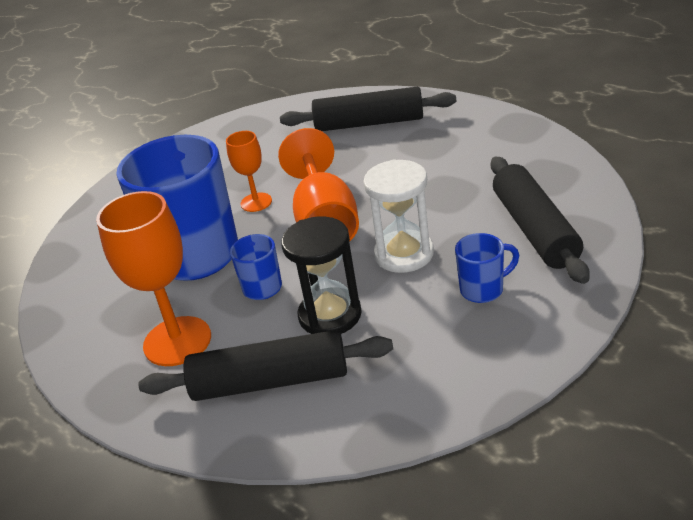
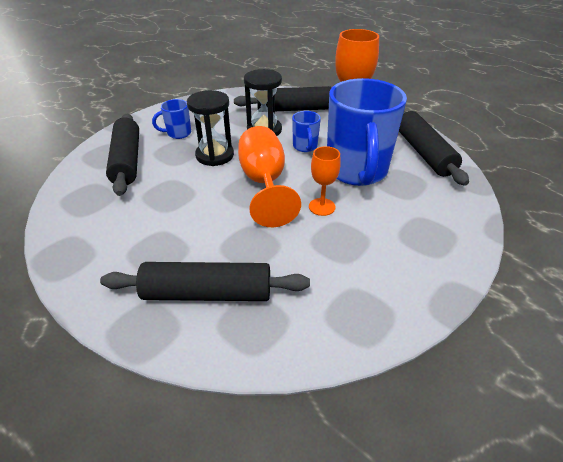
camera: 175 degrees right, 5 degrees up
white hourglass [364,160,434,273] -> black hourglass [187,90,234,166]
none -> black rolling pin [399,110,469,186]

